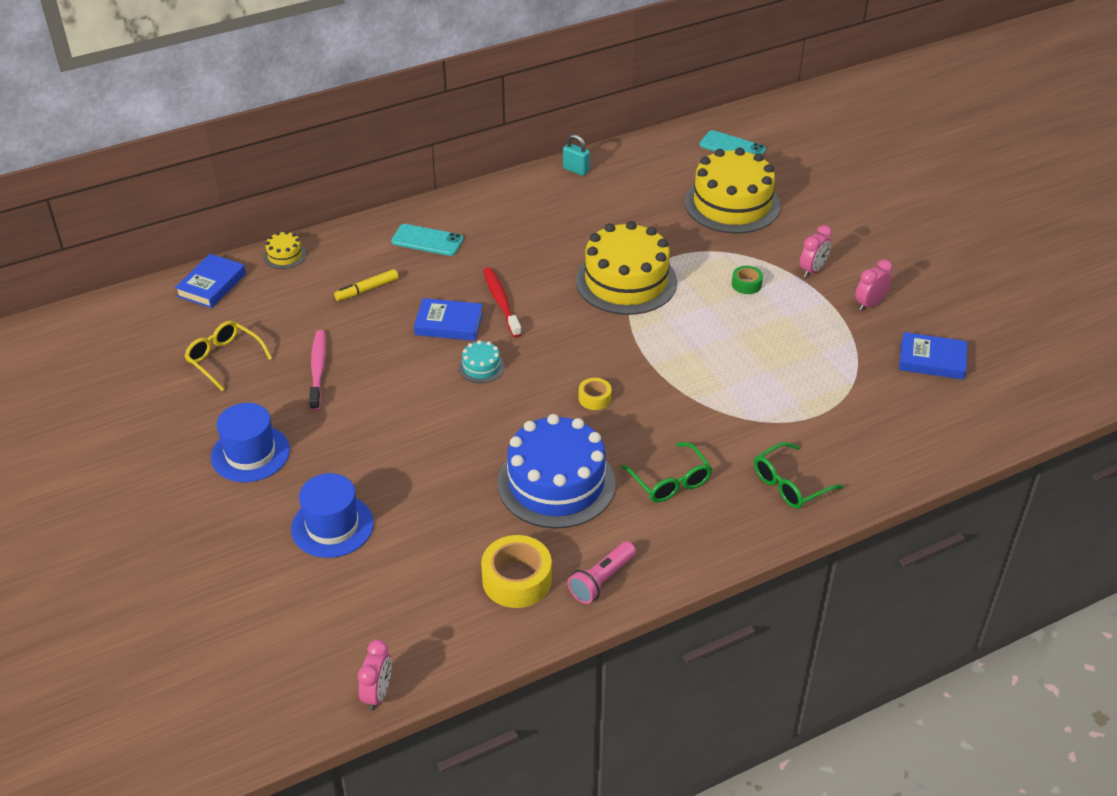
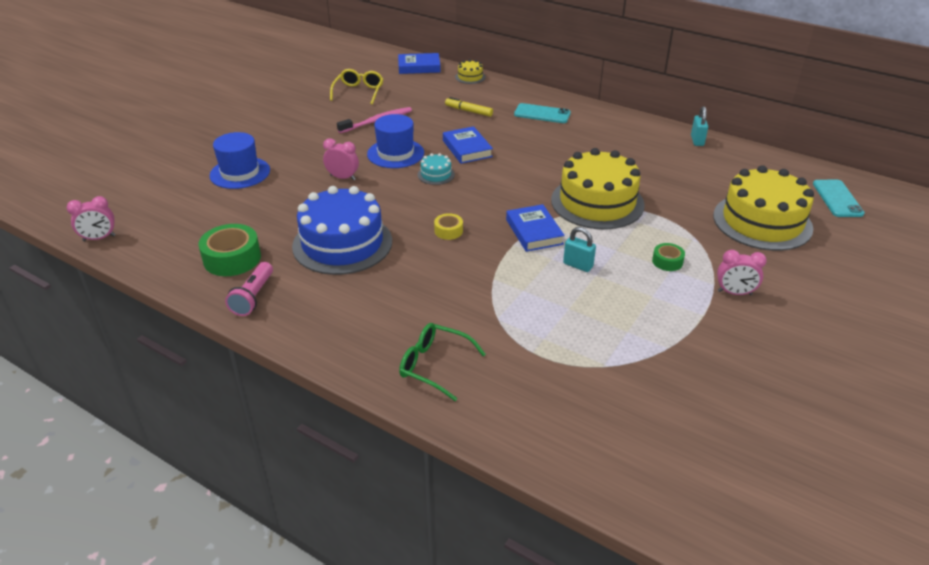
camera: 60 degrees right, 5 degrees down
blue hat [211,403,290,482] -> blue hat moved to [367,114,424,168]
turquoise phone [391,224,464,256] -> turquoise phone turned 60 degrees counterclockwise [514,103,571,123]
yellow tape [481,535,552,608] -> green tape [198,224,261,276]
red toothbrush [483,267,522,337] -> none
pink flashlight [568,541,636,604] -> pink flashlight turned 90 degrees counterclockwise [225,262,273,316]
green glasses [621,442,713,502] -> none
pink clock [855,260,892,311] -> pink clock moved to [323,138,359,180]
blue book [899,332,967,380] -> blue book moved to [506,204,565,252]
none -> turquoise padlock [563,227,596,272]

